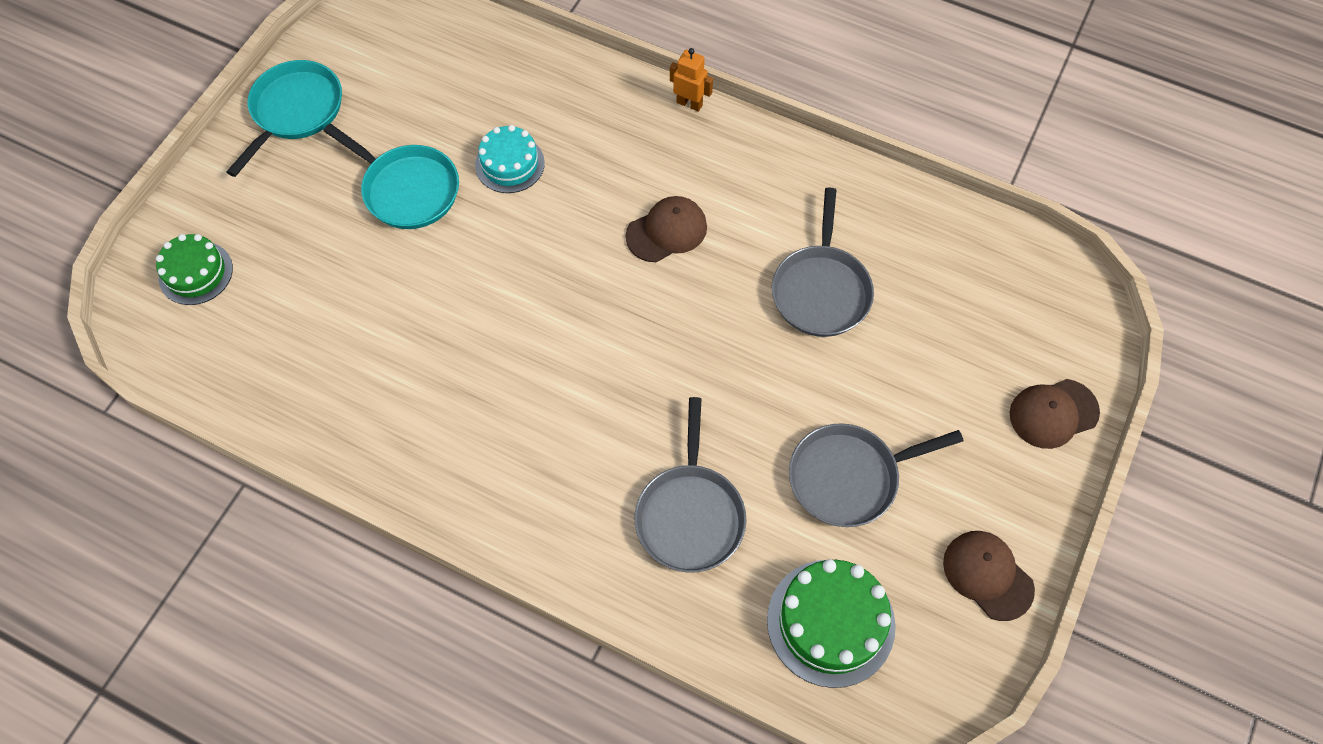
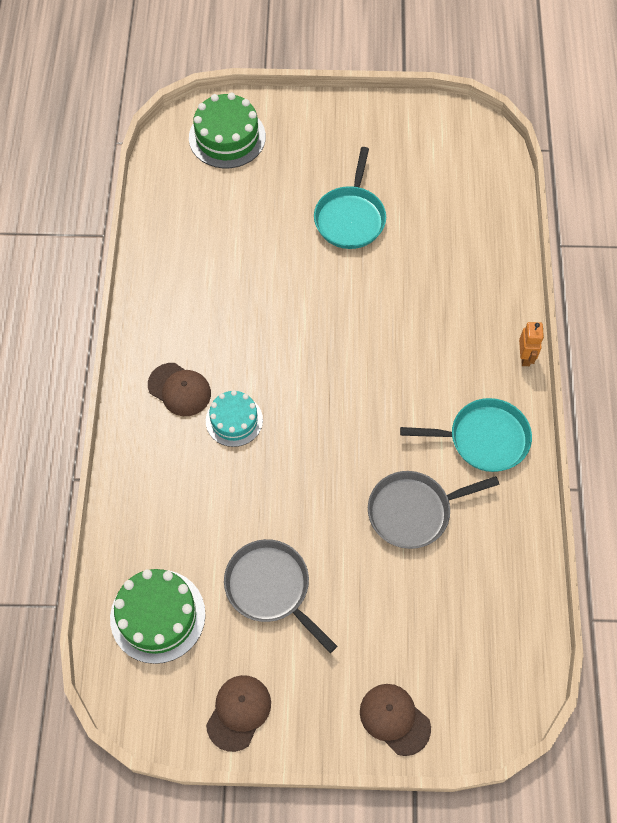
camera: 65 degrees right, 0 degrees up
green cake [156,234,233,305] -> green cake [189,93,266,168], size x1.53
turquoise pan [227,60,342,177] -> turquoise pan moved to [400,398,532,472]
turquoise cake [475,125,545,193] -> turquoise cake moved to [206,390,263,447]
brown cap [625,196,707,262] -> brown cap moved to [148,363,211,416]
grey pan [634,397,746,573] -> none

